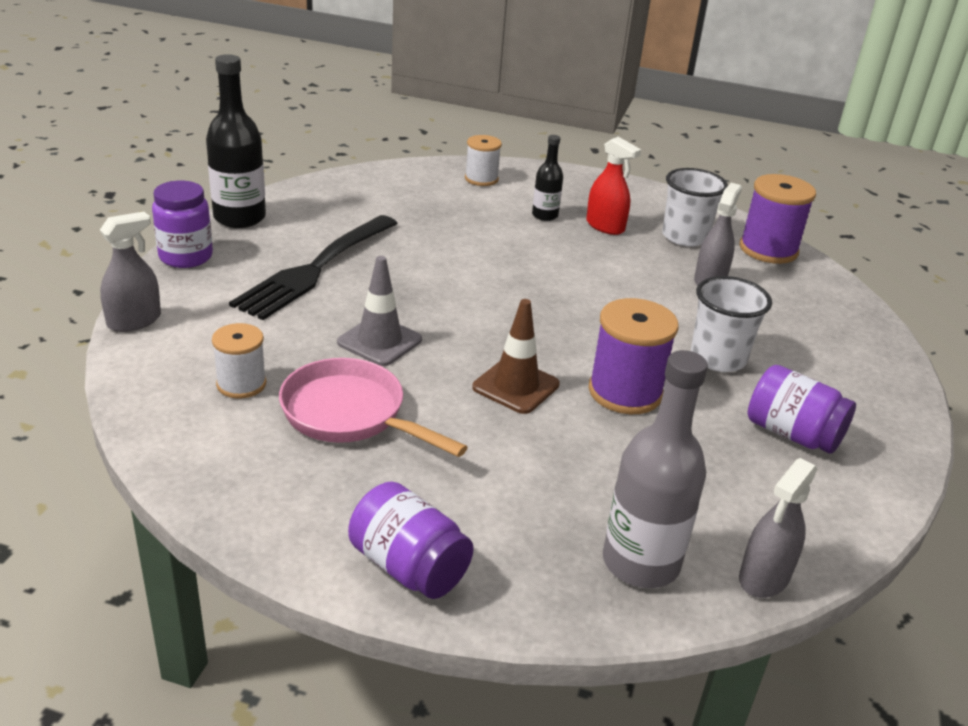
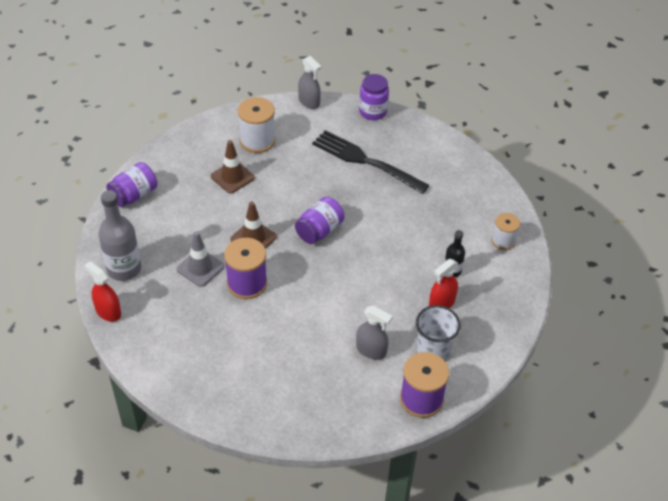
camera: 95 degrees right, 15 degrees up
black bottle [206,54,266,228] -> none
white spool [212,323,266,398] -> white spool [238,97,275,153], size x1.59
pink pan [279,358,468,457] -> brown traffic cone [211,140,255,193]
grey traffic cone [337,256,422,366] -> grey traffic cone moved to [177,231,224,287]
white cup [691,276,772,372] -> none
grey spray bottle [739,458,817,598] -> red spray bottle [85,261,121,322]
purple jar [748,365,856,454] -> purple jar moved to [295,197,345,244]

